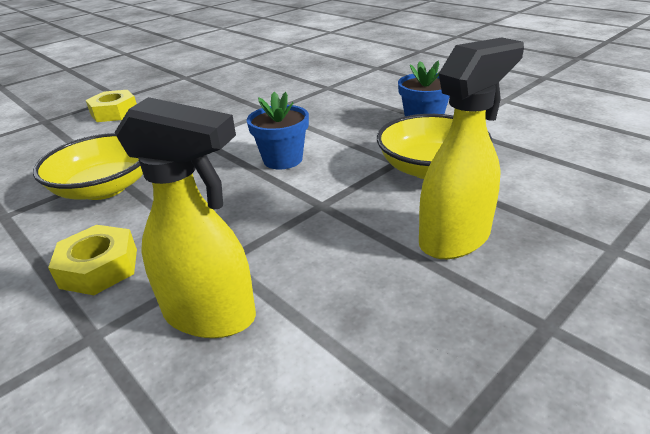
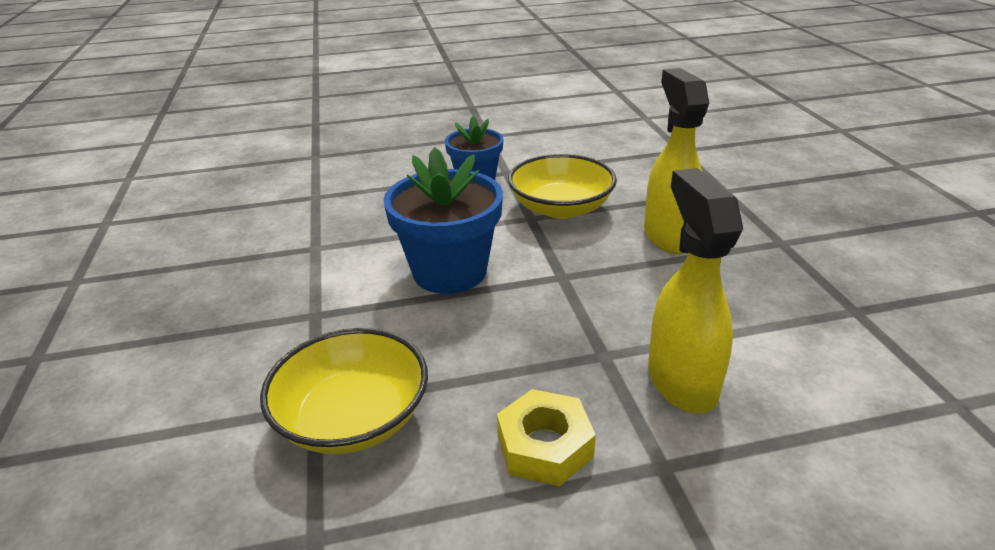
camera: 60 degrees left, 0 degrees up
yellow nut [86,90,137,122] -> none
yellow spray bottle [115,97,256,338] -> yellow spray bottle turned 60 degrees counterclockwise [648,168,743,413]
blue flower pot [247,92,309,169] -> blue flower pot [383,147,503,294], size x1.57

